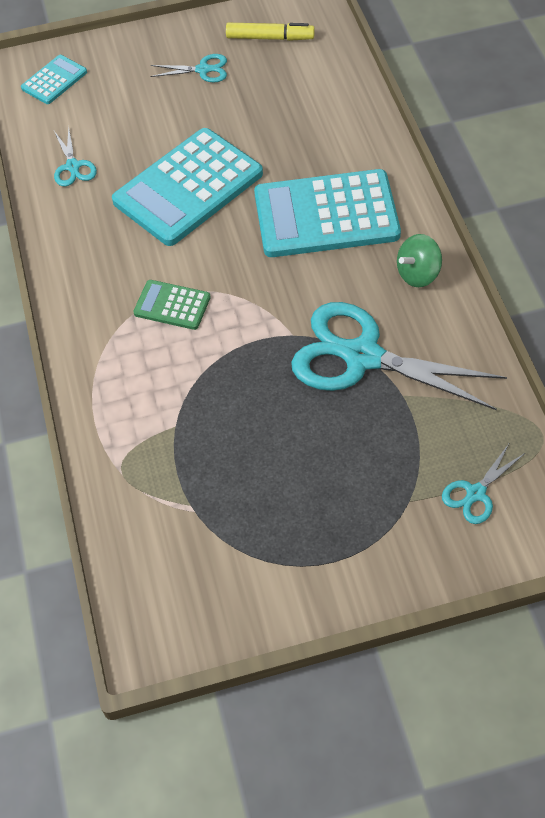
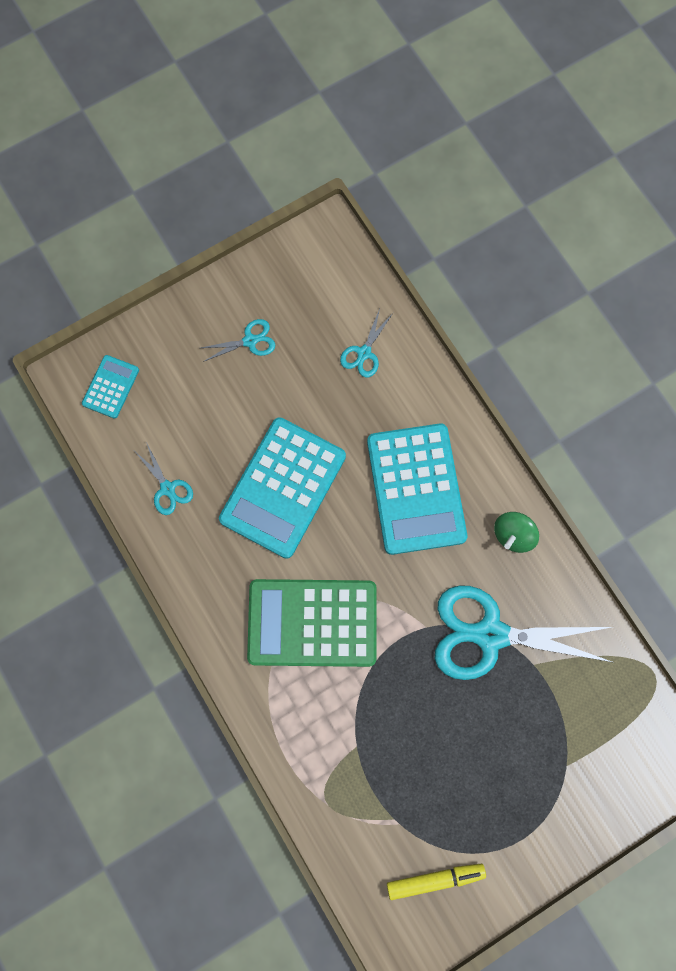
camera: 20 degrees left, 20 degrees up
green calculator [133,280,211,330] -> green calculator [247,579,377,667], size x2.10
yellow marker [226,23,315,41] -> yellow marker moved to [387,864,486,900]
turquoise calculator [254,169,401,257] -> turquoise calculator turned 75 degrees counterclockwise [367,424,467,555]
turquoise scissors [442,442,525,524] -> turquoise scissors moved to [340,308,393,377]

